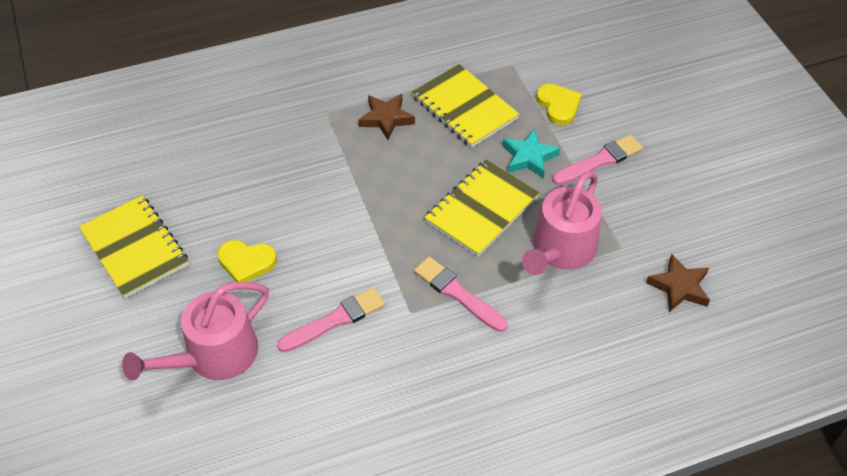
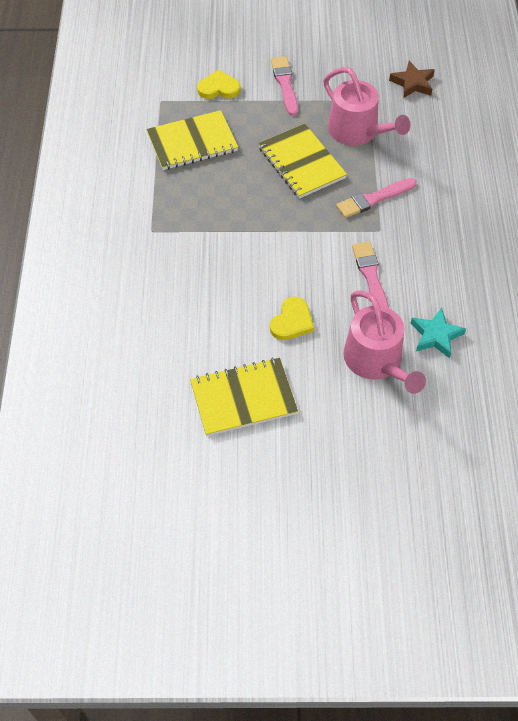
camera: 70 degrees left, 5 degrees up
brown star [359,94,415,140] -> none
turquoise star [503,129,560,179] -> turquoise star moved to [410,308,466,358]

